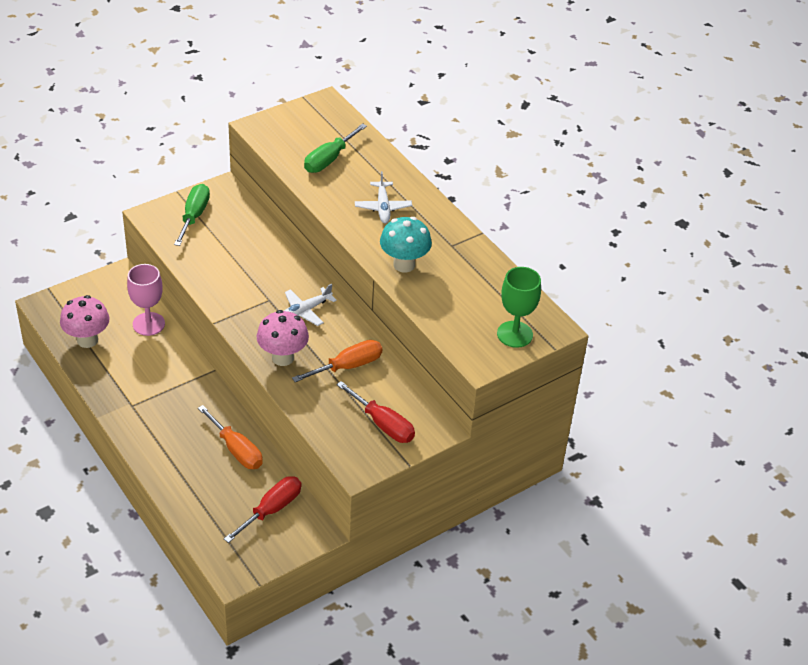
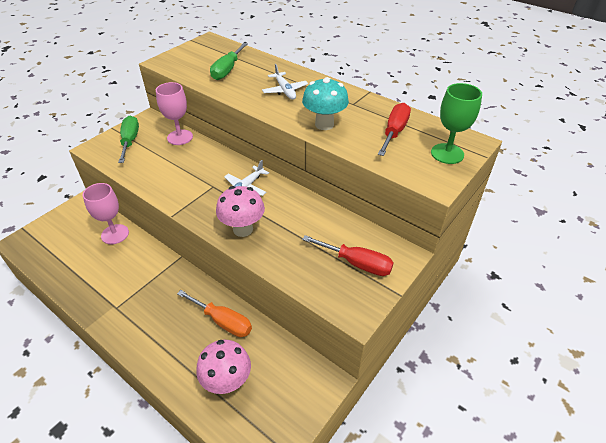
camera: 15 degrees left, 0 degrees up
pink mushroom [60,295,110,348] -> pink mushroom moved to [196,340,251,394]
red screwdriver [224,476,301,543] -> red screwdriver moved to [378,103,411,156]
orange screwdriver [292,340,382,382] -> none
none -> pink goblet [156,82,193,145]

